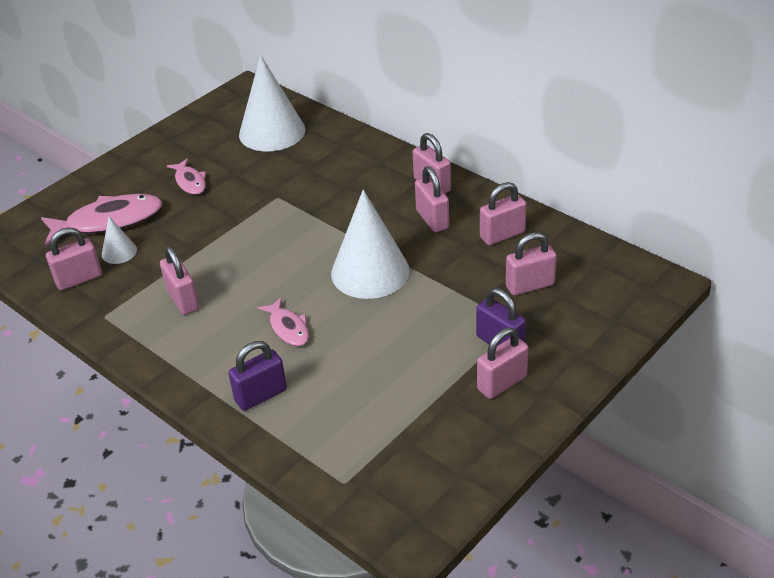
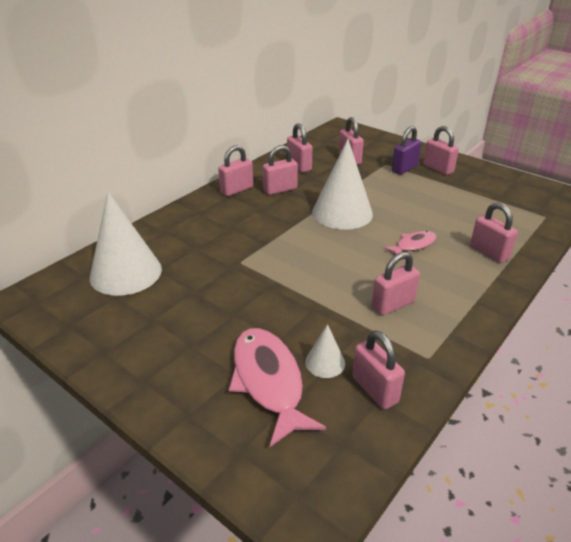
camera: 95 degrees left, 5 degrees down
pink fish [167,158,206,195] -> none
purple padlock [228,341,287,411] -> pink padlock [470,203,518,263]

